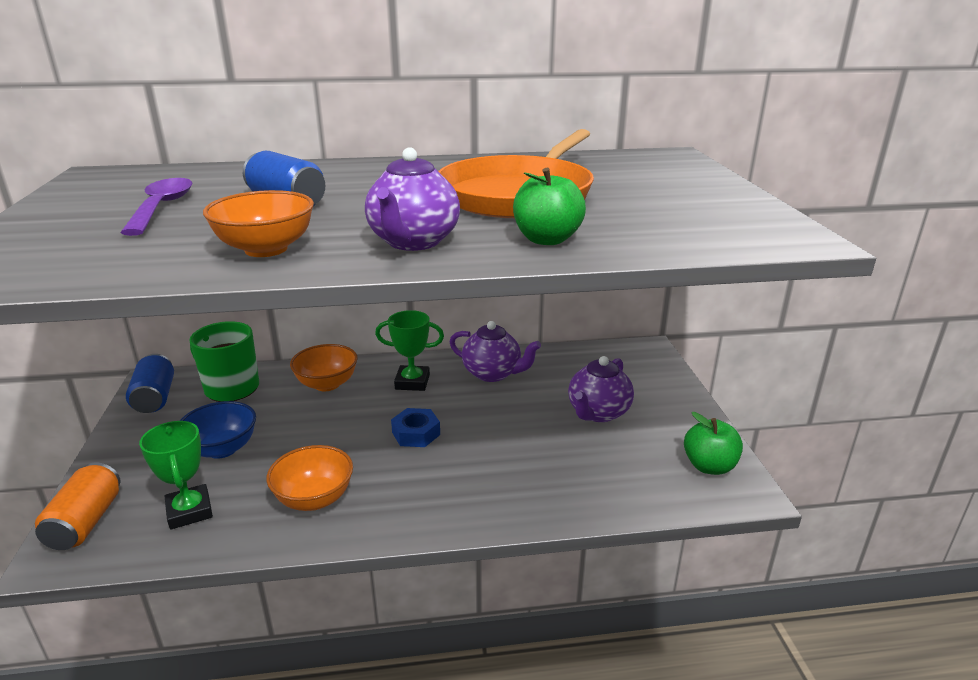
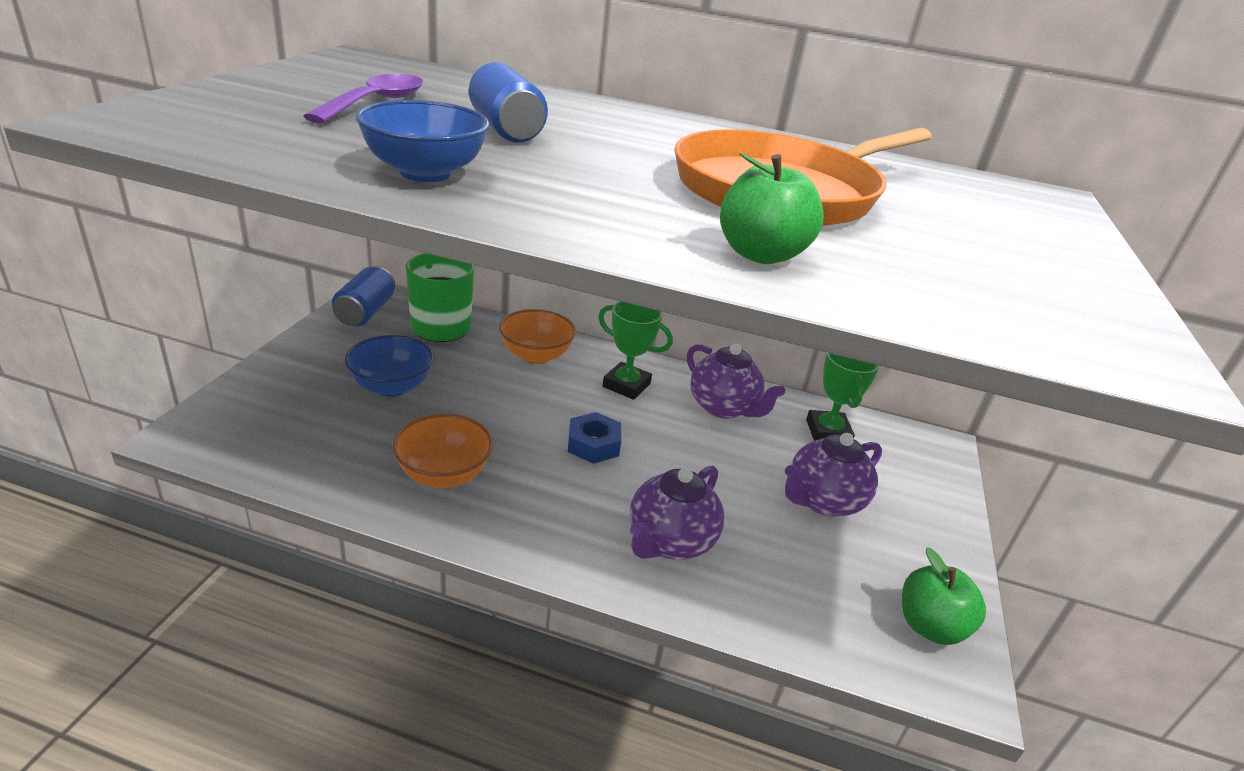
camera: 20 degrees right, 5 degrees up
orange can [35,463,120,550] -> none
green trophy [139,421,213,530] -> green trophy moved to [806,353,880,441]
orange bowl [203,190,314,257] -> blue bowl [356,100,489,182]
purple teapot [365,147,460,251] -> purple teapot moved to [630,466,724,560]

